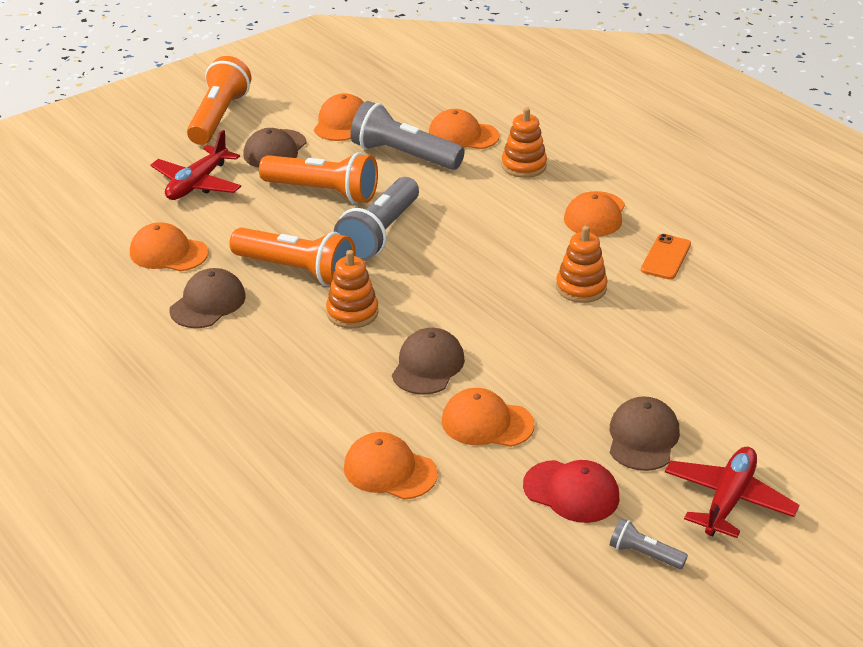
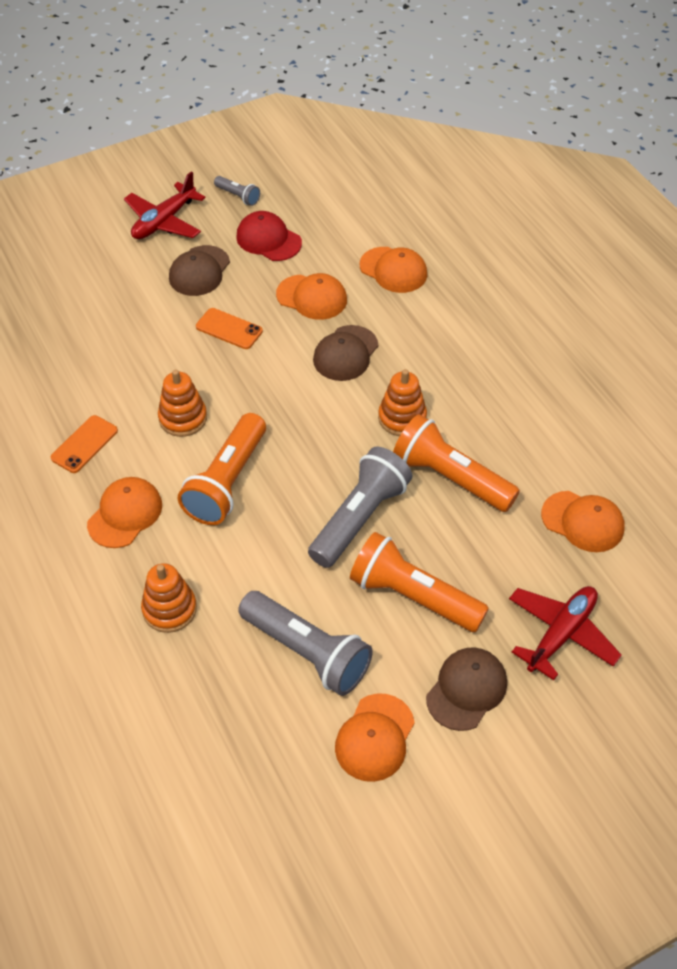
camera: 170 degrees left, 15 degrees up
brown cap [169,268,246,328] -> none
orange flashlight [187,56,251,145] -> orange flashlight moved to [178,413,266,525]
orange cap [429,109,500,149] -> none
none -> orange phone [196,308,263,349]

